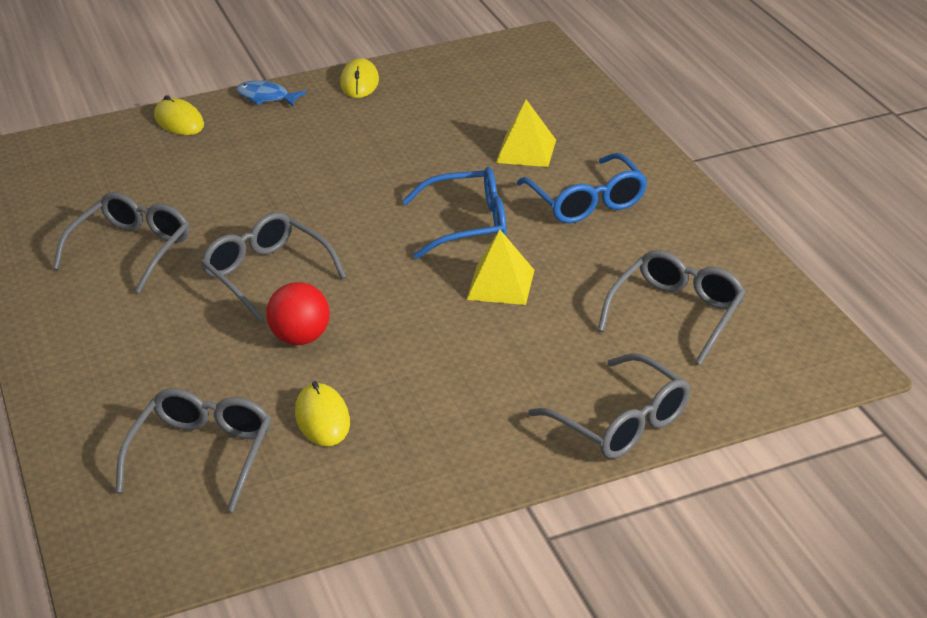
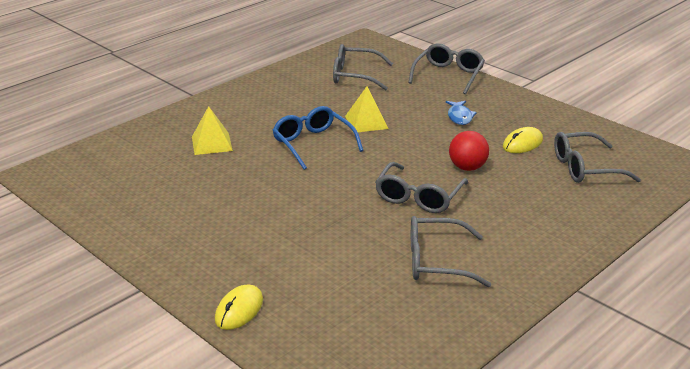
camera: 115 degrees left, 5 degrees down
blue fish [236,81,307,107] -> blue fish moved to [446,101,477,125]
yellow mouse [340,58,379,98] -> none
blue glasses [517,153,647,223] -> none

